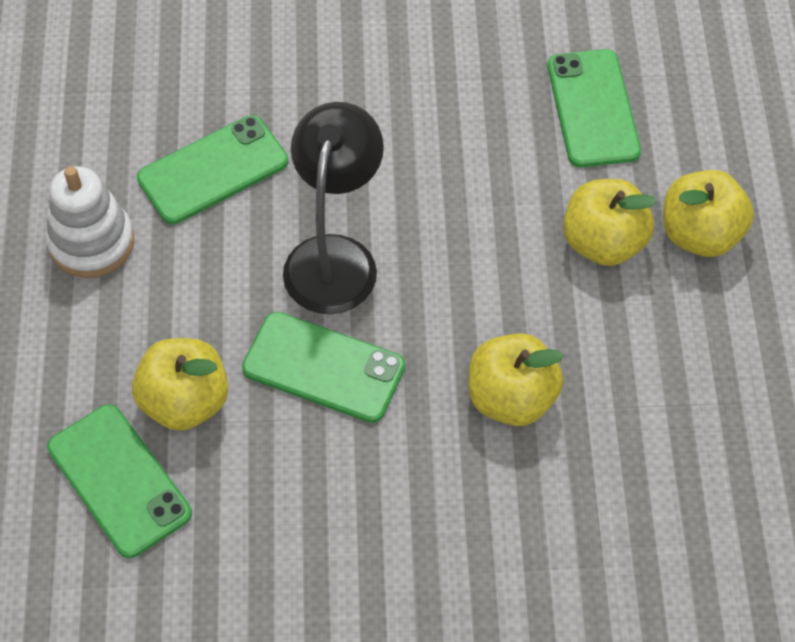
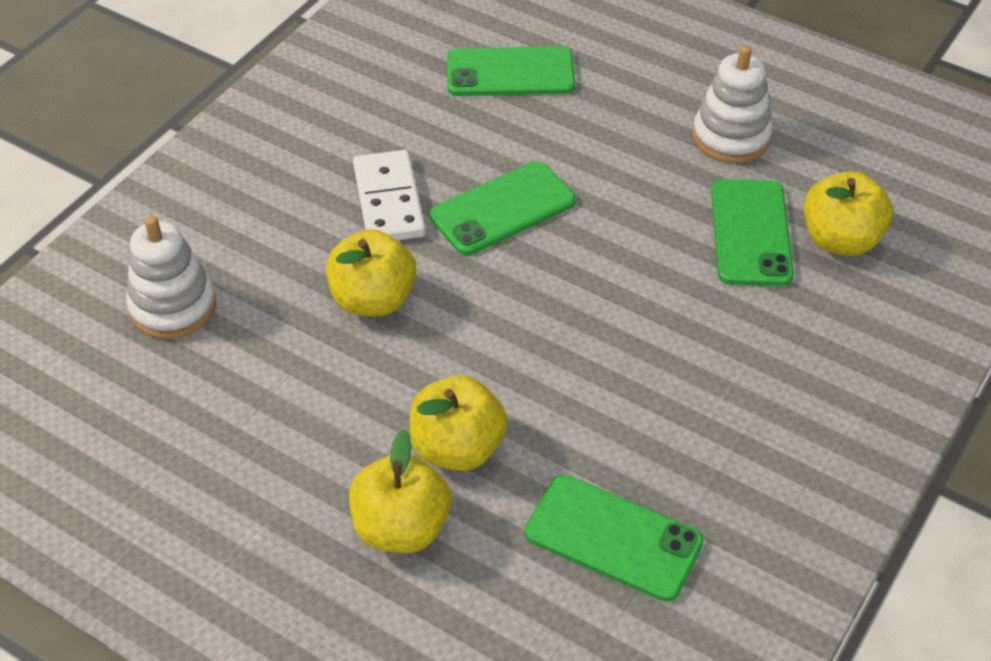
camera: 125 degrees right, 10 degrees down
yellow apple [132,338,228,431] -> yellow apple moved to [804,171,893,256]
black lamp [283,102,384,314] -> none
none -> white stacking toy [126,215,216,339]
none -> white domino [353,150,426,240]

